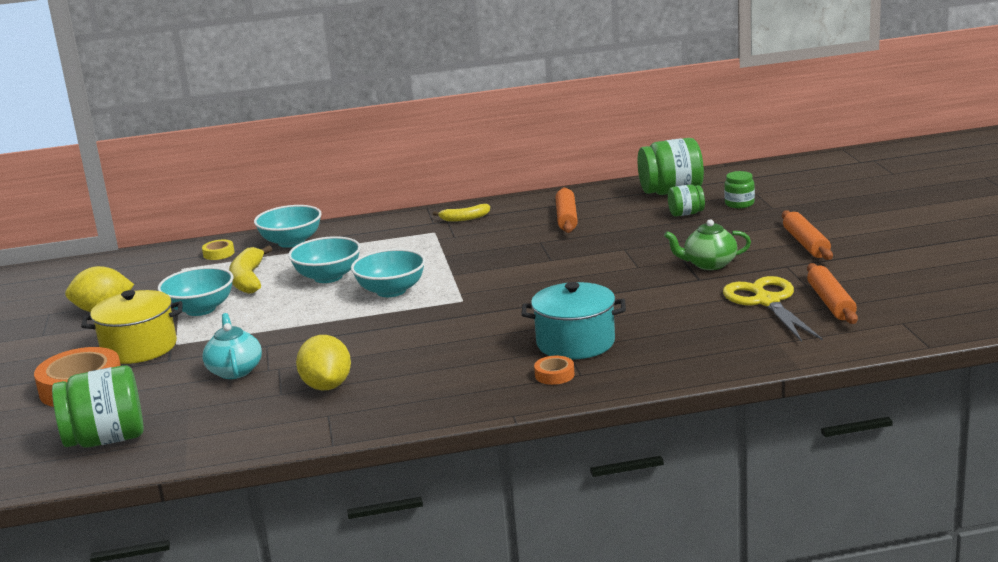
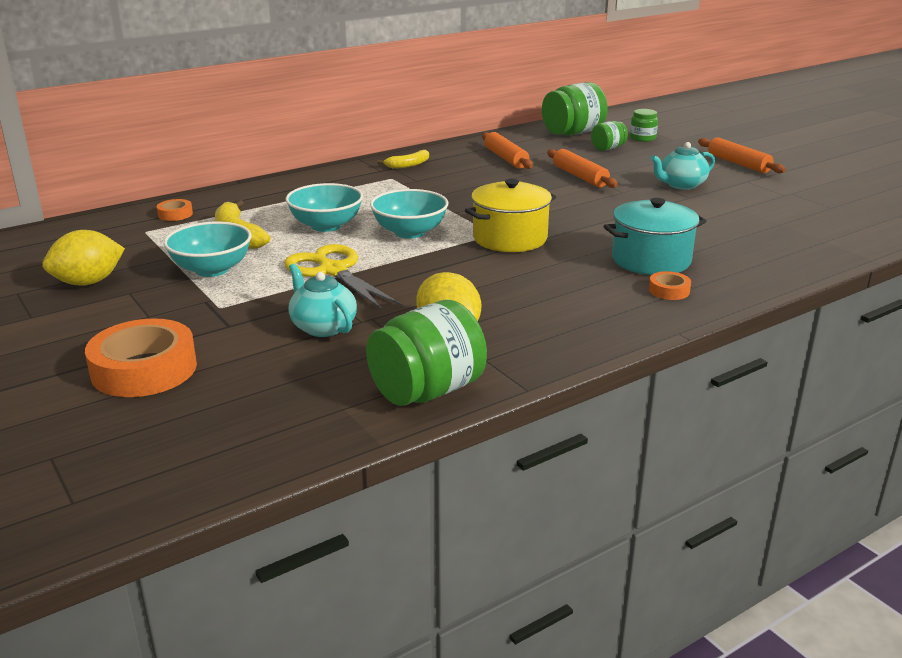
camera: 25 degrees left, 5 degrees up
green jar [52,365,144,448] -> green jar moved to [366,300,487,406]
yellow pot [81,290,183,364] -> yellow pot moved to [465,179,556,252]
yellow tape [202,239,235,260] -> orange tape [157,199,193,221]
turquoise bowl [254,205,322,248] -> none
green teapot [664,219,751,270] -> turquoise teapot [651,142,715,190]
yellow scissors [723,276,823,342] -> yellow scissors moved to [284,244,402,310]
orange rolling pin [807,263,858,324] -> orange rolling pin moved to [547,149,618,188]

